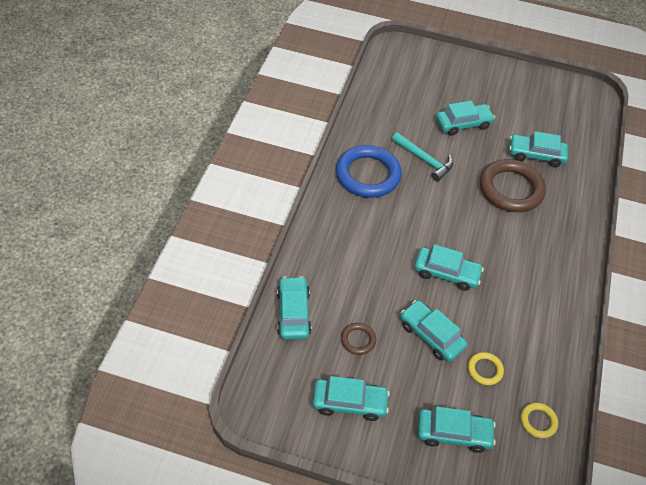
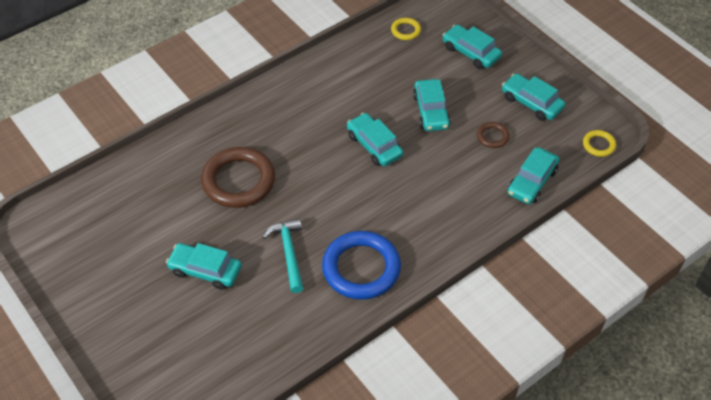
camera: 140 degrees left, 0 degrees up
yellow ring [468,352,504,385] -> yellow ring moved to [583,130,616,157]
turquoise car [509,131,568,167] -> none

